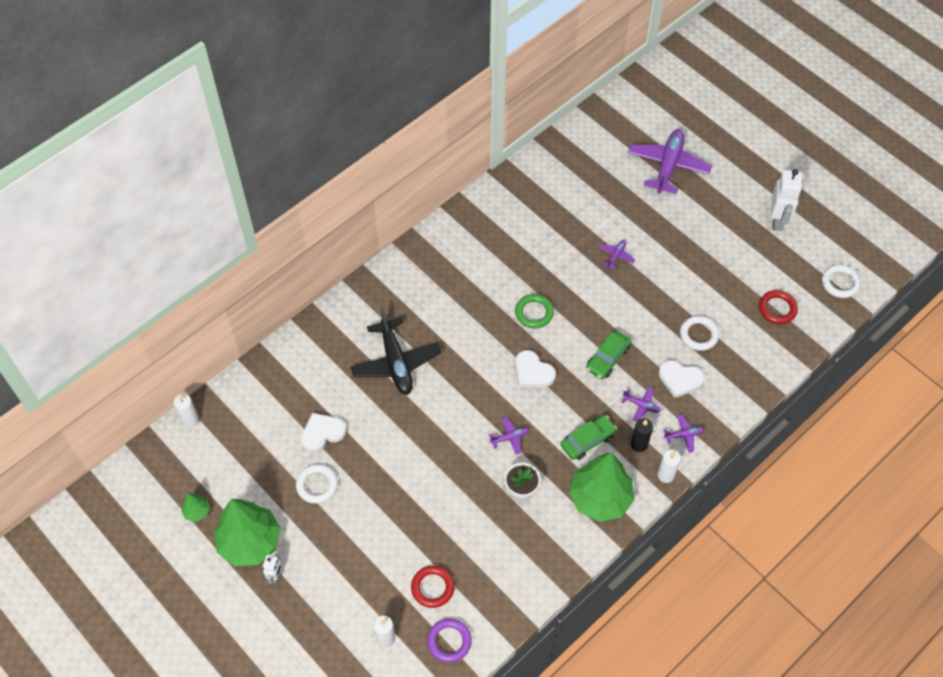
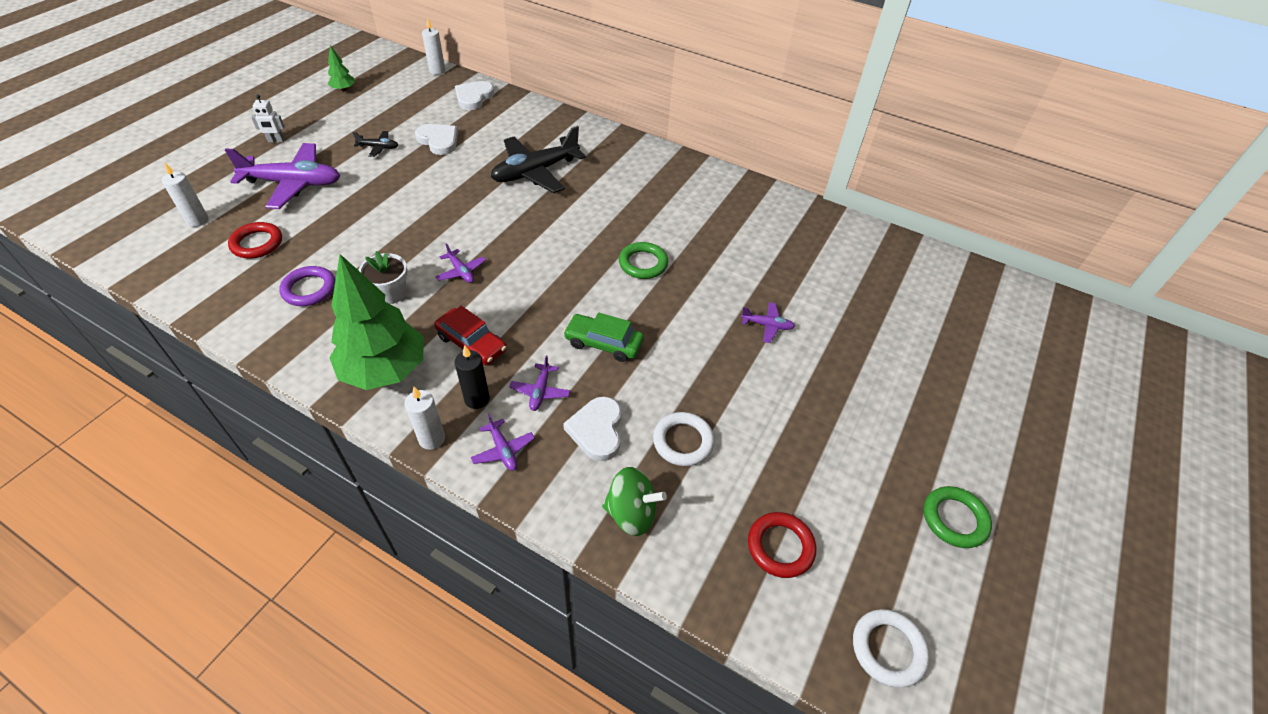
camera: 70 degrees right, 10 degrees down
green tree [214,499,281,566] -> none
white ring [296,464,338,504] -> black plane [353,131,398,157]
purple ring [427,619,472,663] -> purple ring moved to [279,266,336,306]
white heart [515,350,556,387] -> white heart moved to [455,81,494,110]
green car [560,415,617,460] -> red car [434,306,507,365]
purple plane [628,129,712,194] -> purple plane moved to [225,143,340,209]
white robot [771,169,803,231] -> green ring [923,486,992,548]
none -> green spinning top [602,467,667,536]

